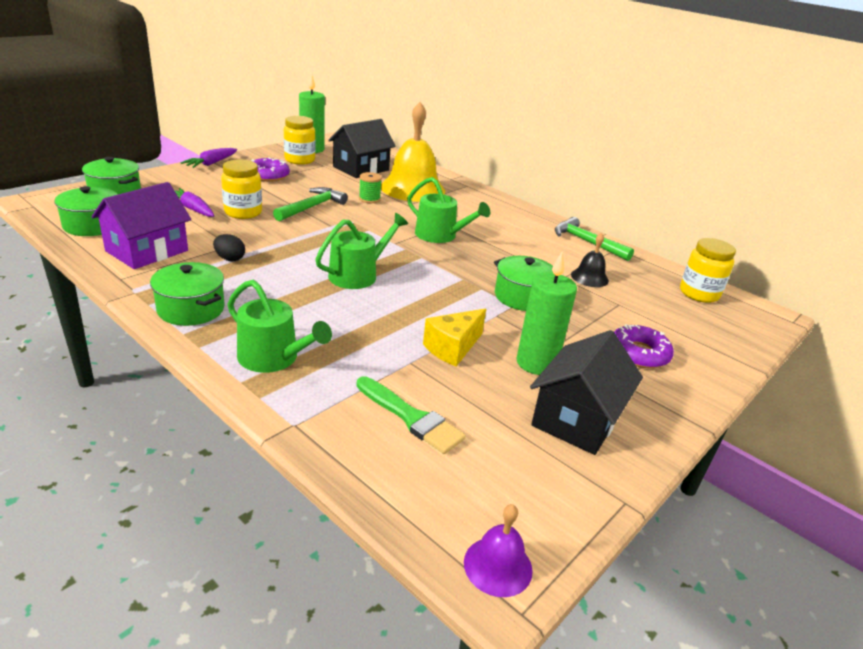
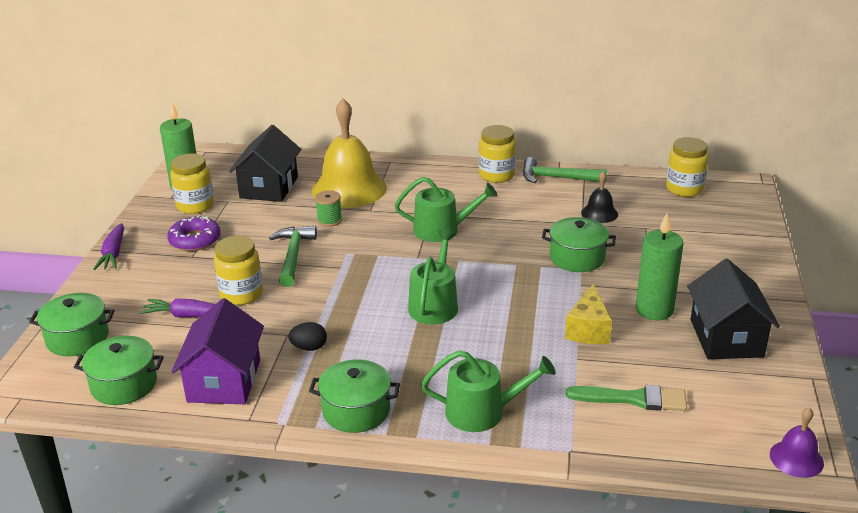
camera: 30 degrees left, 0 degrees up
purple donut [614,324,674,368] -> none
none -> yellow jar [479,125,516,183]

